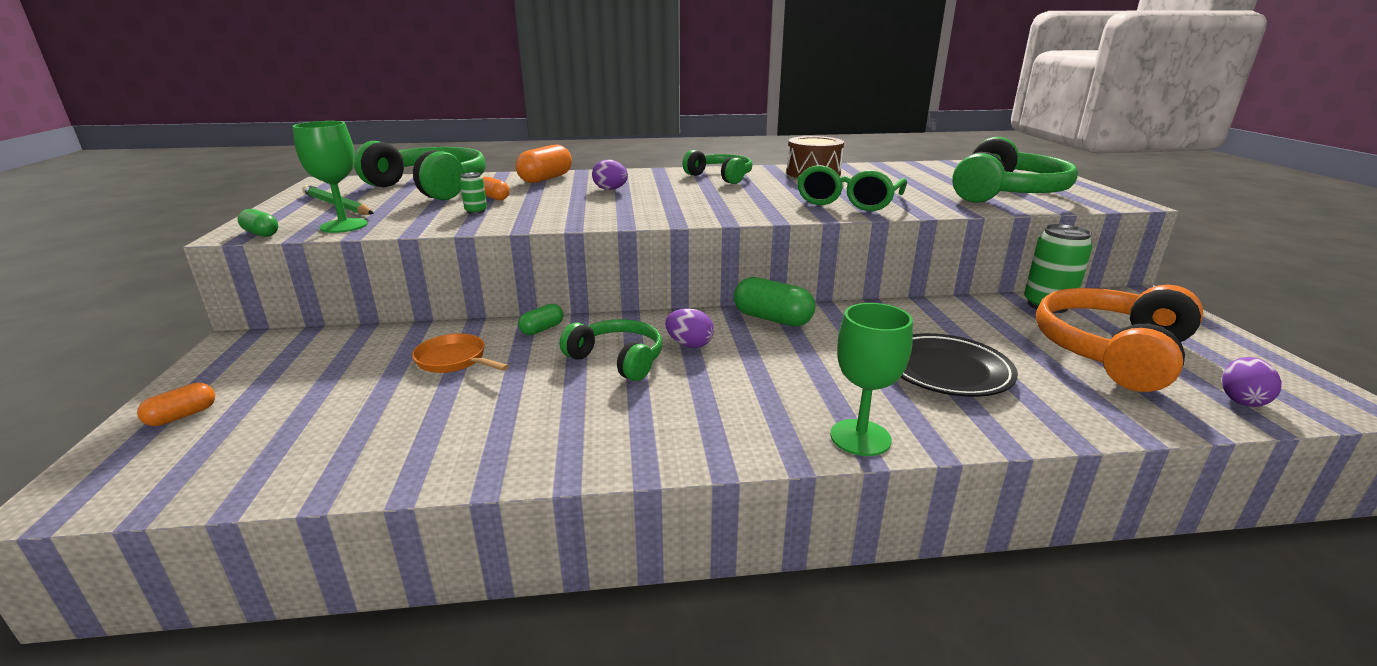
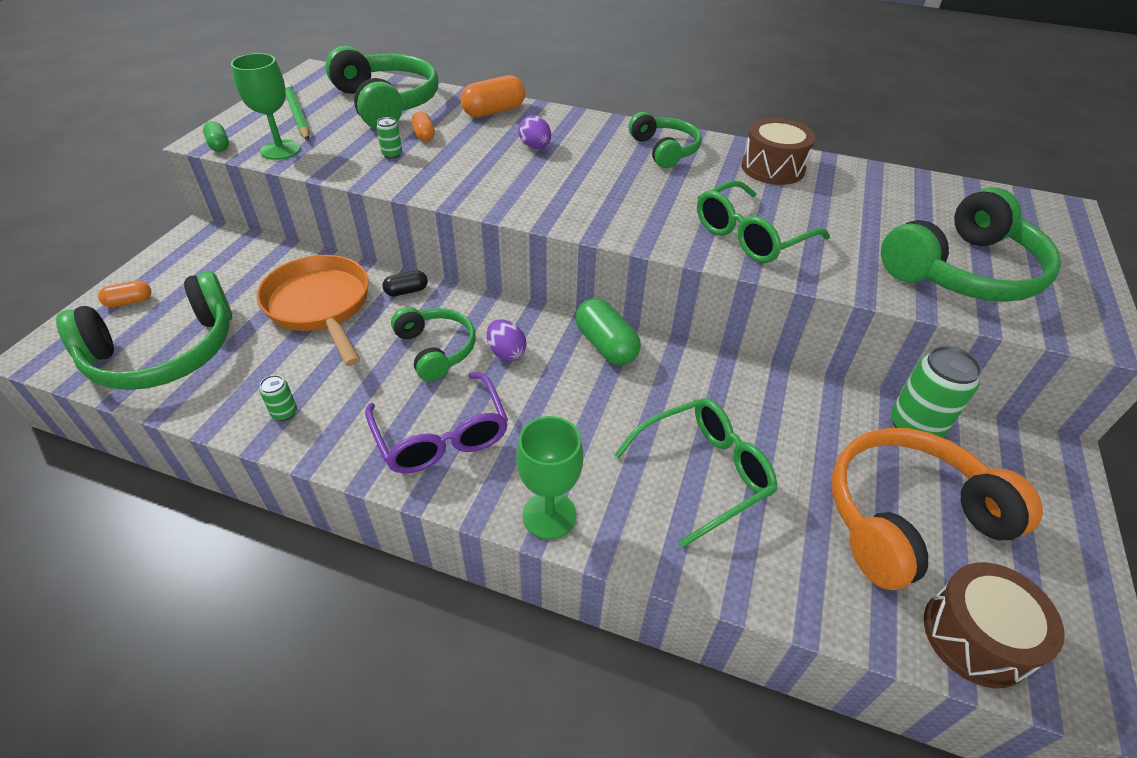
camera: 25 degrees right, 20 degrees up
orange pan [412,334,509,373] -> orange pan [257,255,369,366], size x1.85
green capsule [518,304,563,335] -> black capsule [383,270,428,296]
black plate [901,333,1018,397] -> green glasses [614,398,778,547]
purple egg [1222,357,1282,407] -> brown drum [924,562,1065,688]
none -> green headphones [56,271,232,390]
none -> green can [260,375,297,421]
none -> purple glasses [365,372,508,474]

